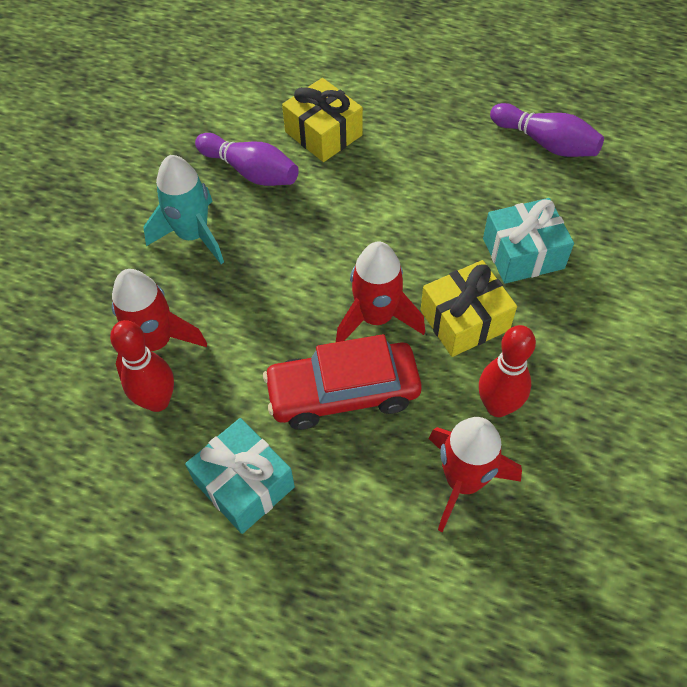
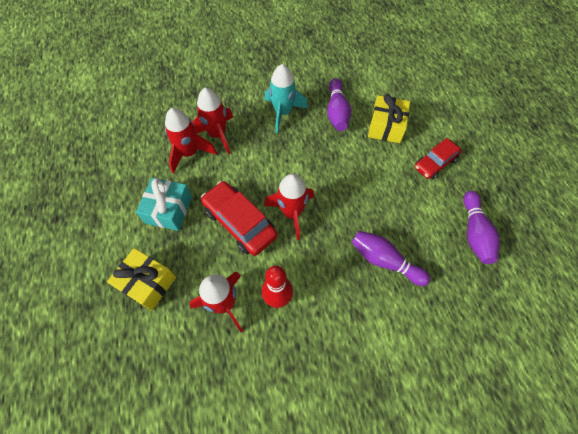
camera: 55 degrees right, 5 degrees up
red bowling pin [110,320,174,412] -> red rocket [165,108,217,174]
yellow gift [421,260,517,357] -> yellow gift moved to [107,248,176,311]
turquoise gift [483,198,574,284] -> purple bowling pin [352,231,430,286]
none -> red car [415,138,462,179]

